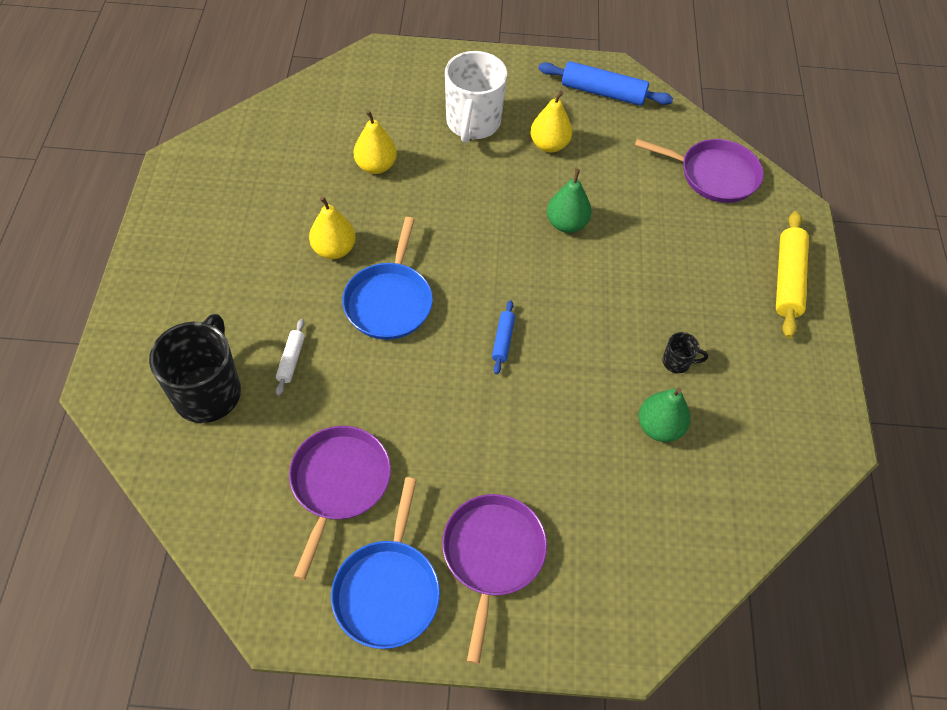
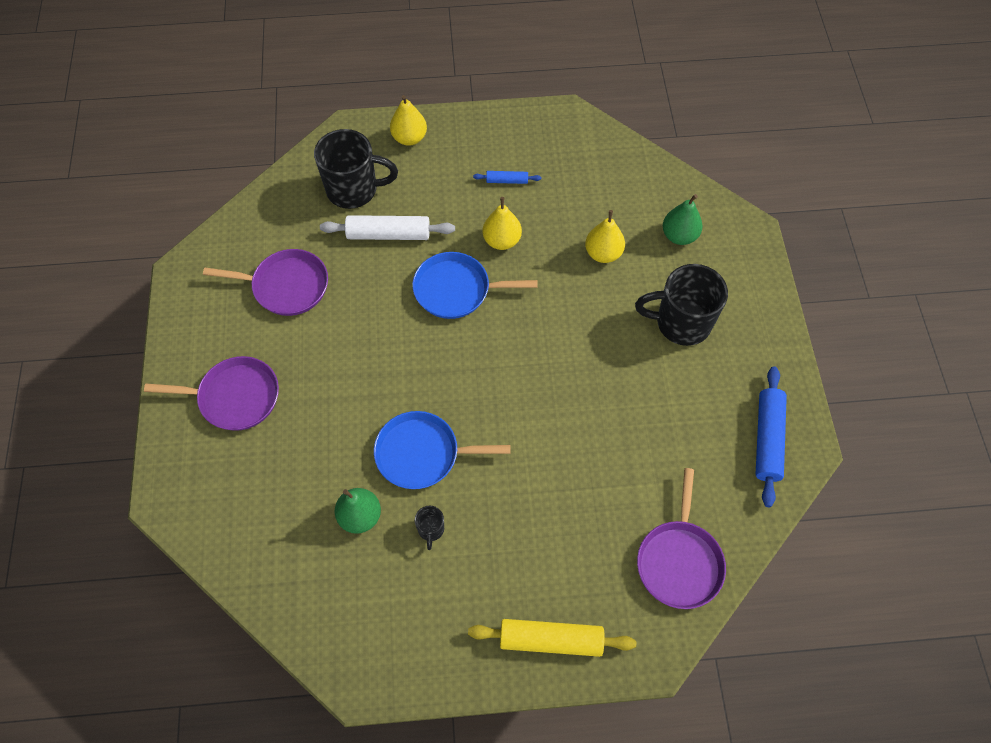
camera: 85 degrees right, 5 degrees up
white rolling pin [276,319,305,396] -> white rolling pin [320,215,455,240], size x1.91
blue pan [331,477,440,649] -> blue pan moved to [374,411,510,489]
white mug [445,51,507,143] -> black mug [635,264,728,346]
blue rolling pin [492,300,515,374] -> blue rolling pin moved to [473,171,541,184]
yellow pear [530,91,572,153] -> yellow pear moved to [390,95,427,146]
green pear [547,169,592,233] -> green pear moved to [663,194,703,245]

